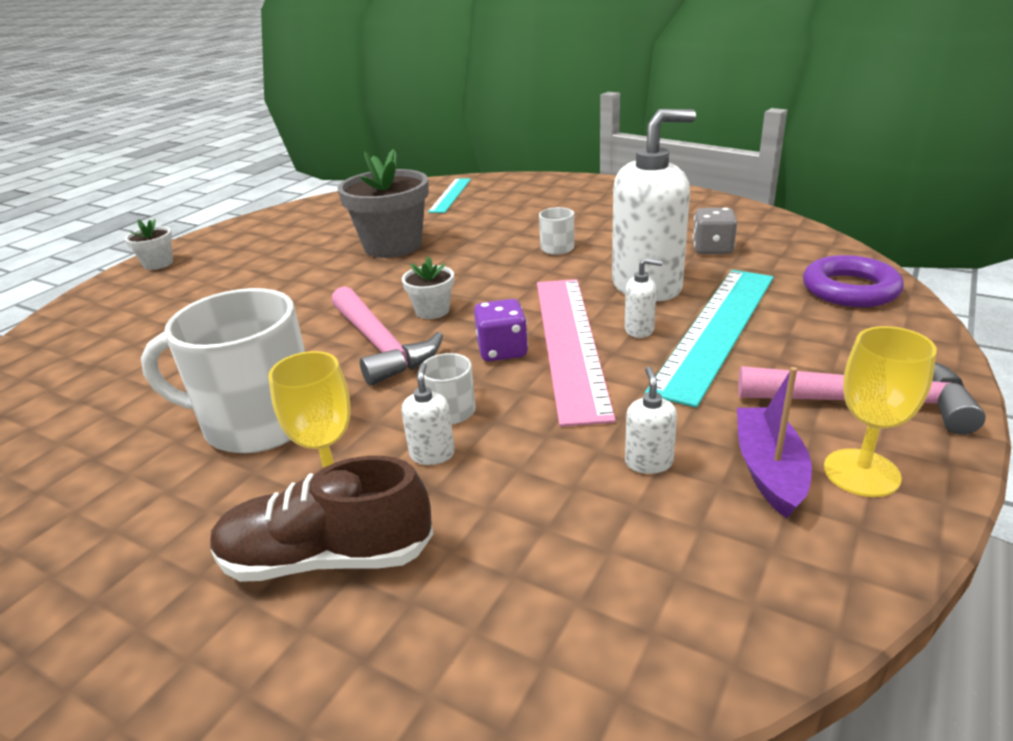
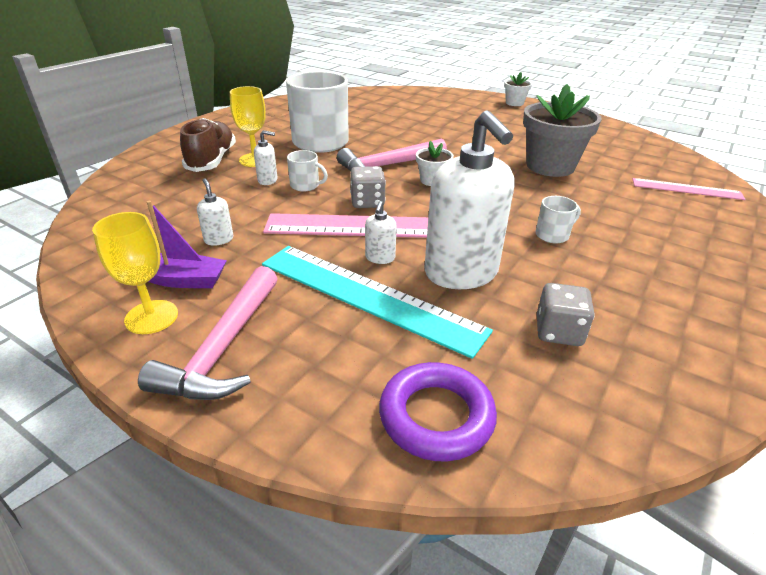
camera: 90 degrees right, 5 degrees up
turquoise ruler [428,178,471,213] -> pink ruler [633,178,745,200]
purple dice [474,299,528,361] -> grey dice [350,166,386,208]
white soap dispenser [625,367,677,474] -> white soap dispenser turned 120 degrees counterclockwise [197,179,233,246]

